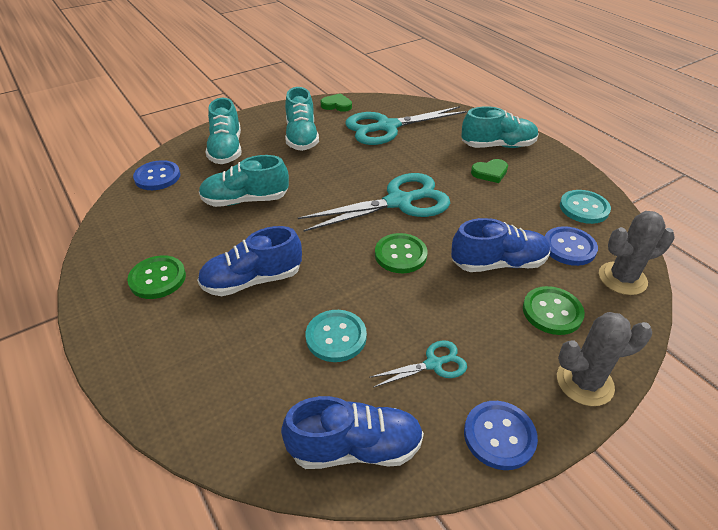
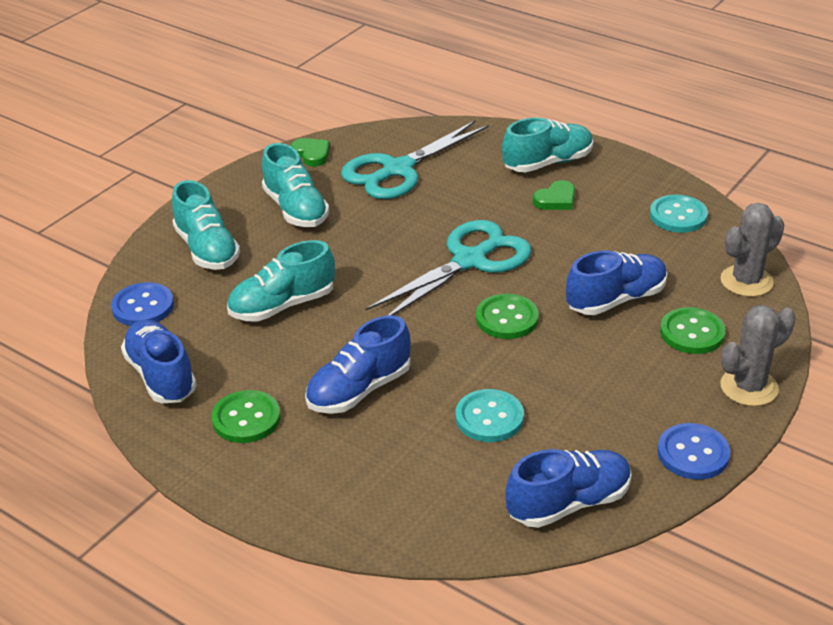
camera: 20 degrees left, 5 degrees down
green heart [321,93,352,112] -> green heart turned 60 degrees clockwise [291,138,330,167]
turquoise scissors [369,340,467,388] -> none
blue button [545,226,598,266] -> none
none -> blue shoe [121,319,197,403]

